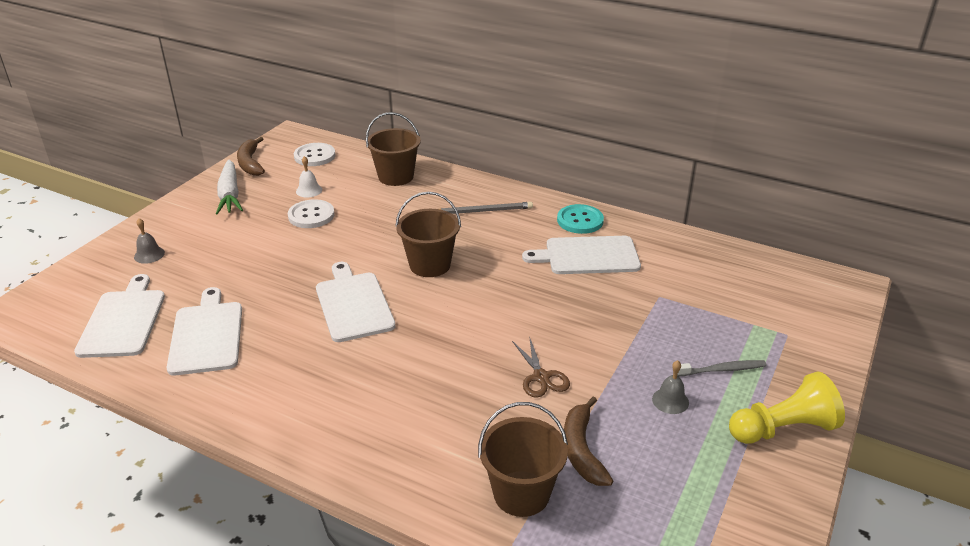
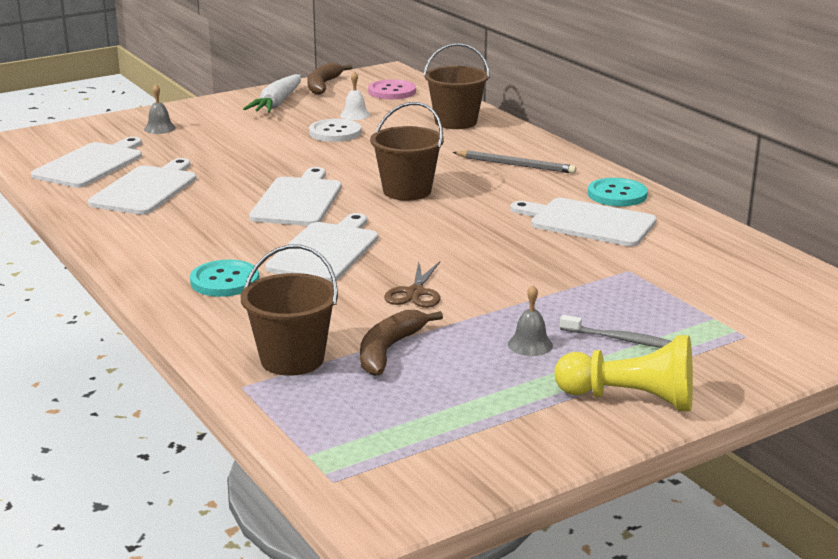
camera: 30 degrees right, 10 degrees down
white button [294,143,336,166] -> pink button [368,79,416,99]
none -> turquoise button [190,260,259,297]
none -> white cutting board [265,213,378,282]

